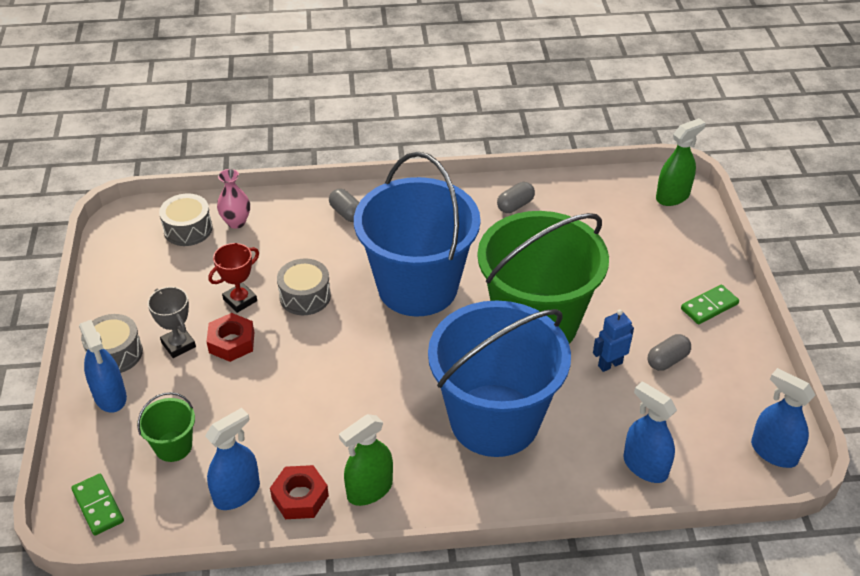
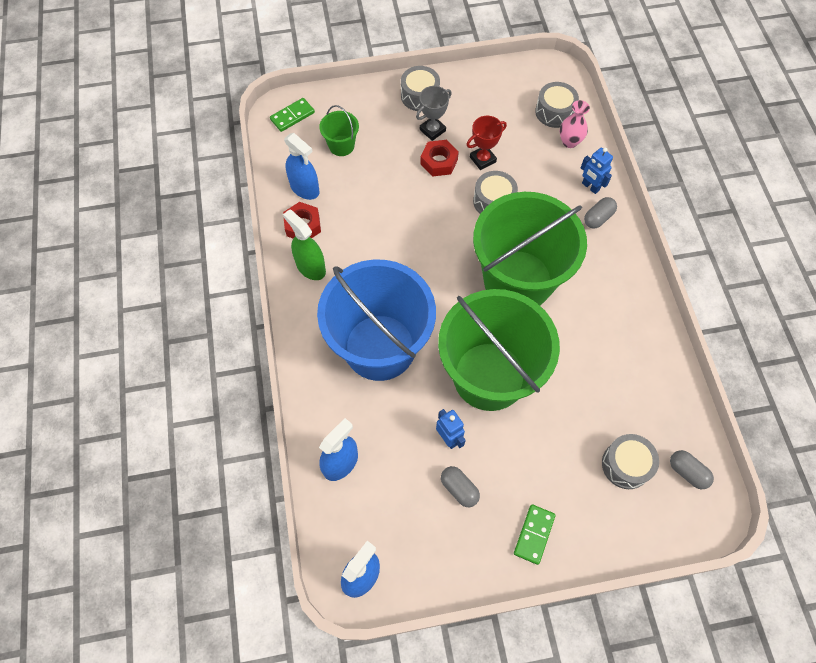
camera: 85 degrees right, 20 degrees up
blue spray bottle [79,320,127,412] -> none
red trophy [209,243,259,313] -> red trophy turned 75 degrees counterclockwise [466,116,507,170]
blue bucket [354,152,481,317] -> green bucket [473,192,587,305]
grey capsule [497,182,535,213] -> grey capsule moved to [670,450,714,489]
green spray bottle [656,118,706,206] -> none
green domino [681,284,739,324] -> green domino turned 60 degrees clockwise [514,504,556,565]
none -> blue robot [581,147,613,194]
none -> grey drum [602,434,659,489]

